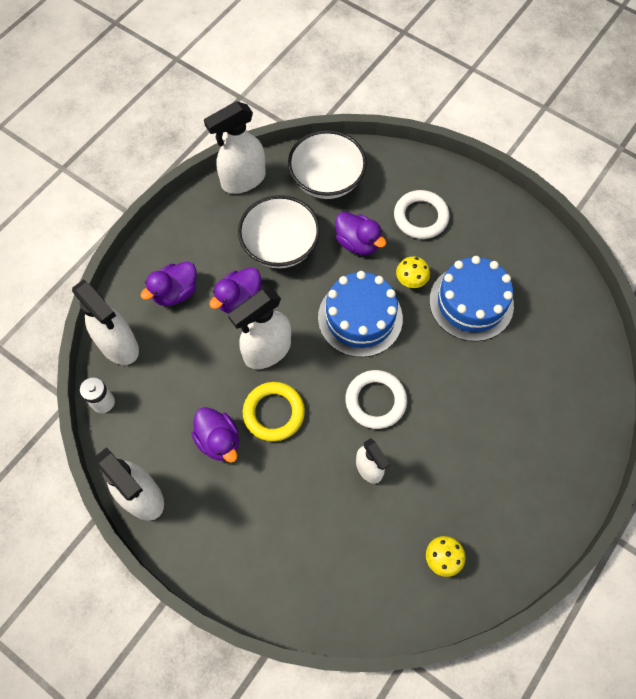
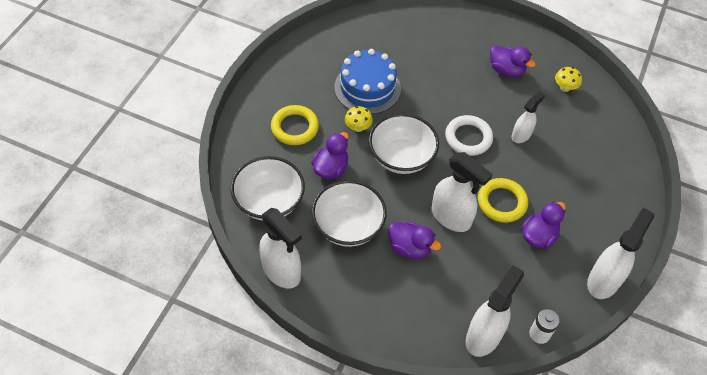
camera: 105 degrees left, 10 degrees down
purple duck [140,261,197,306] -> purple duck moved to [490,45,536,77]
blue cake [318,271,403,357] -> white bowl [369,113,439,174]
white ring [394,190,449,239] -> yellow ring [271,105,319,145]

